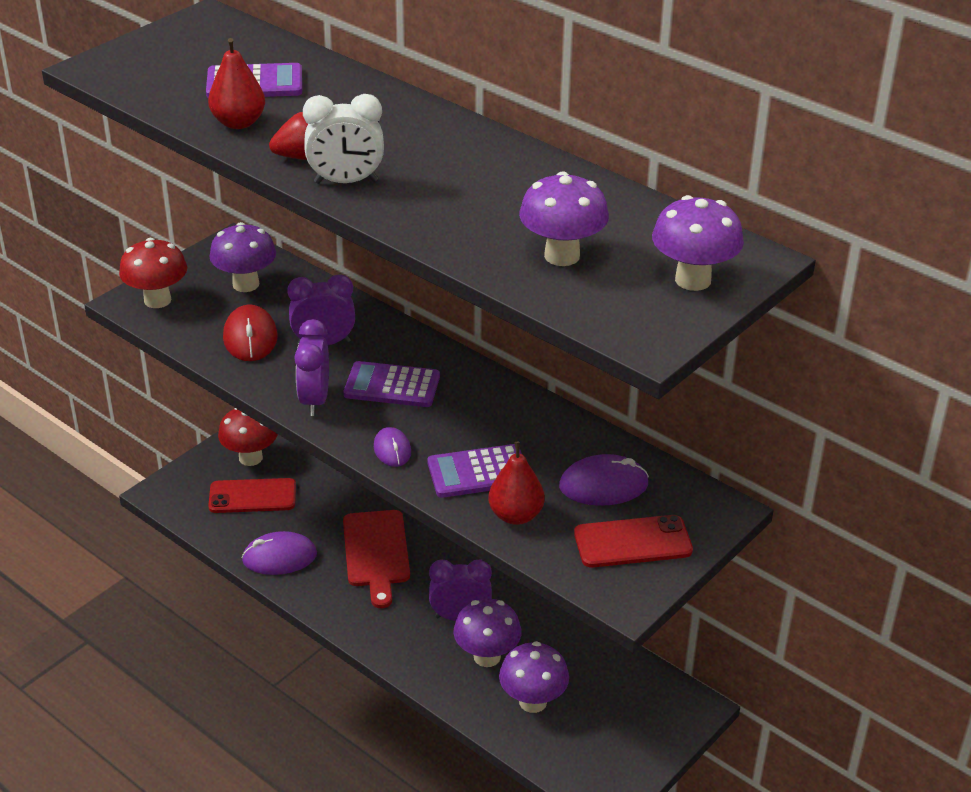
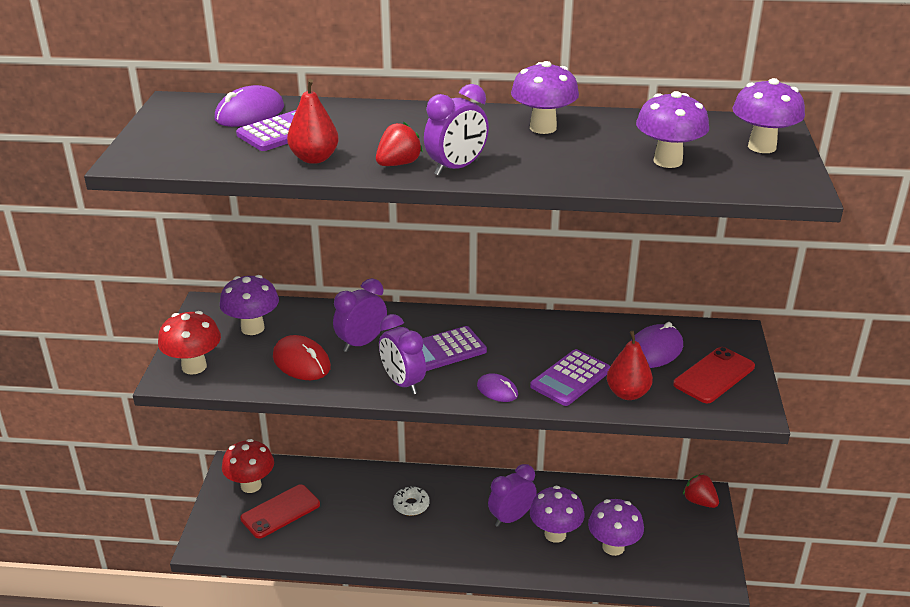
camera: 35 degrees left, 5 degrees down
purple mouse [241,531,317,575] -> purple mouse moved to [215,85,284,127]
white clock [303,94,384,184] -> purple clock [424,84,489,176]
red cutting board [343,510,410,608] -> white donut [393,485,430,516]
none -> purple mushroom [511,61,579,134]
none -> red strawberry [683,473,719,508]

